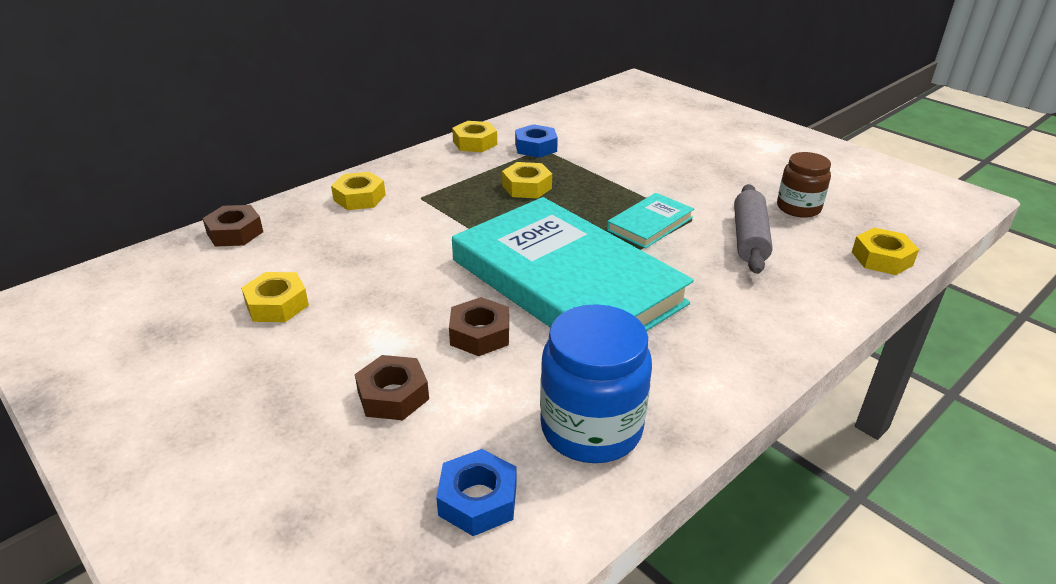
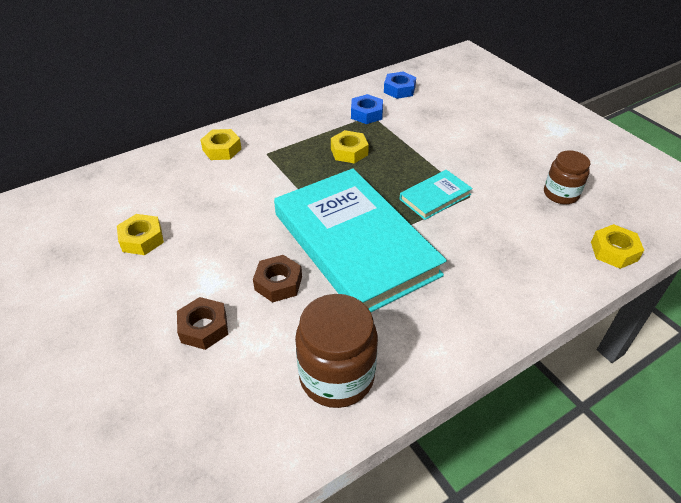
camera: 10 degrees right, 10 degrees up
brown nut [202,205,263,247] -> none
blue nut [436,449,517,536] -> blue nut moved to [384,72,416,99]
yellow nut [452,121,497,152] -> none
blue jar [540,304,652,463] -> brown jar [295,294,378,408]
grey rolling pin [734,184,773,274] -> none

